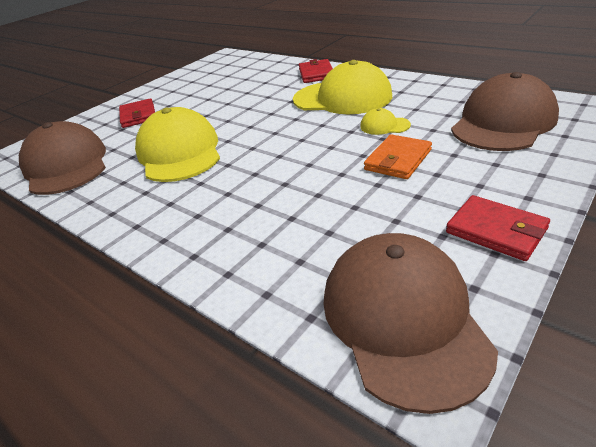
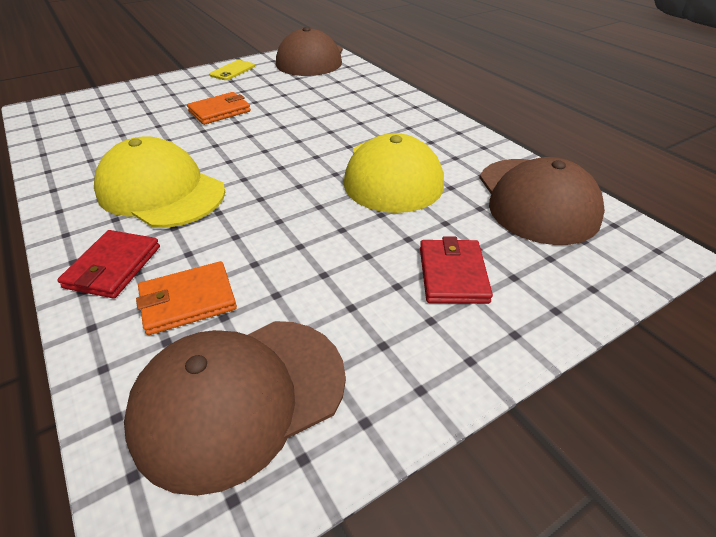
camera: 165 degrees left, 5 degrees up
yellow cap [360,108,411,135] -> none
red wallet [446,195,550,261] -> yellow phone [209,60,255,80]
brown cap [451,72,559,151] -> brown cap moved to [124,321,346,496]
none -> orange wallet [136,261,237,335]

